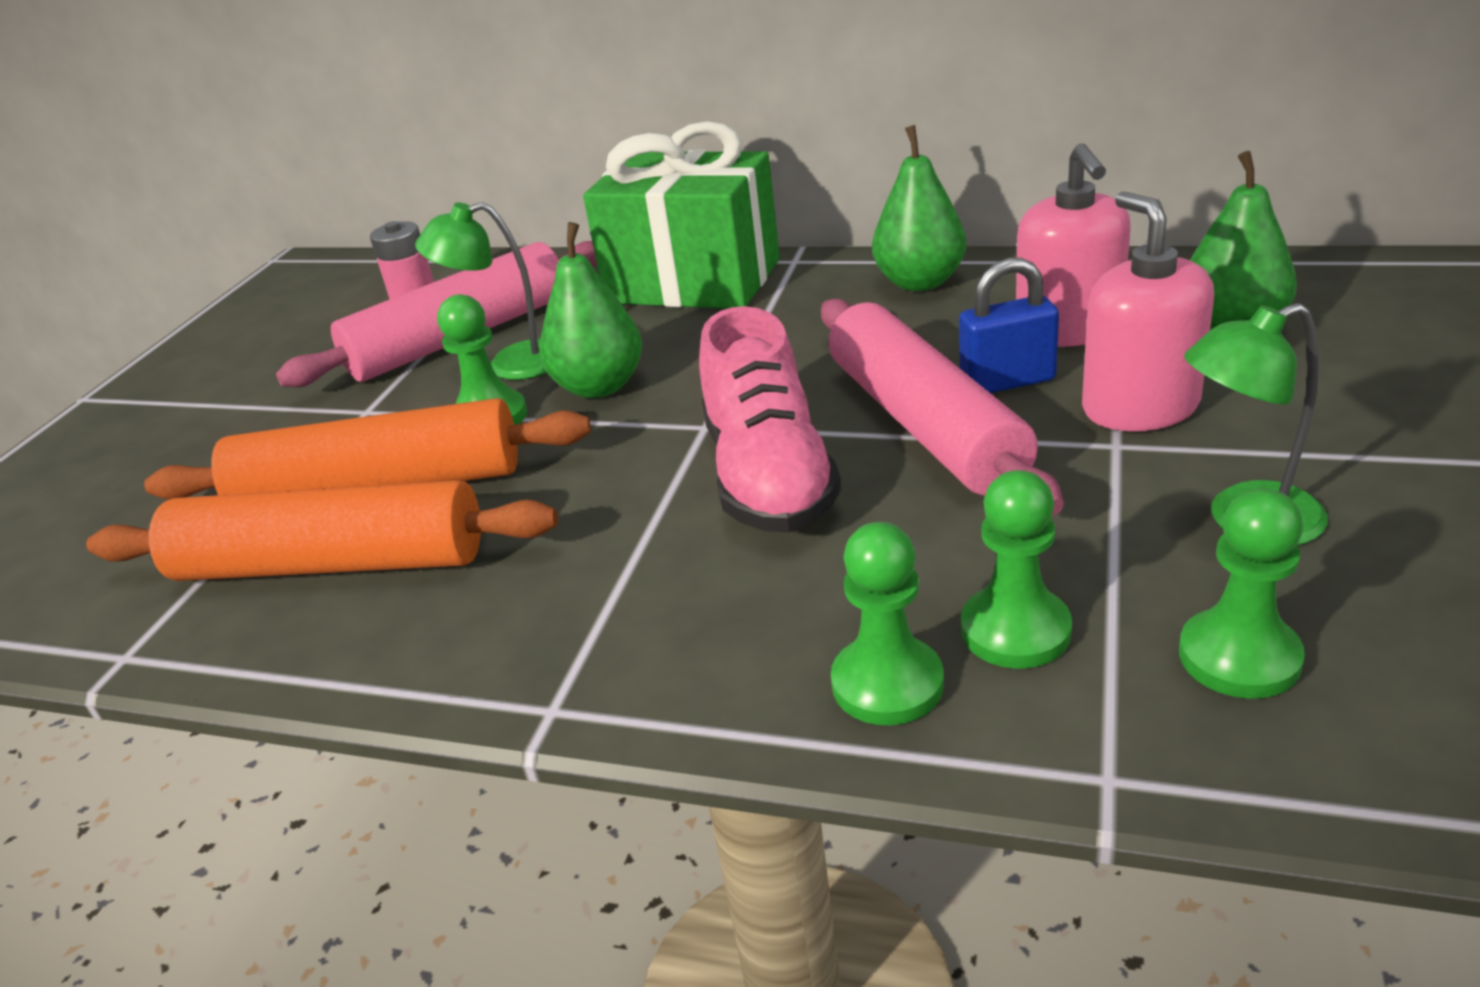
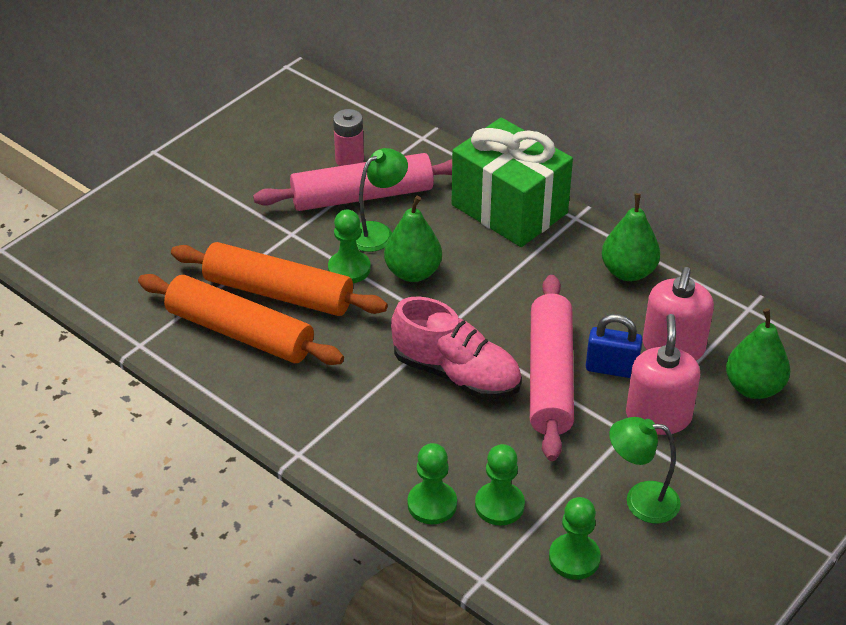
camera: 20 degrees right, 10 degrees up
green lamp [415,202,547,380] -> green lamp turned 120 degrees clockwise [356,148,408,252]
pink shoe [699,306,841,533] -> pink shoe turned 75 degrees counterclockwise [391,297,522,400]

